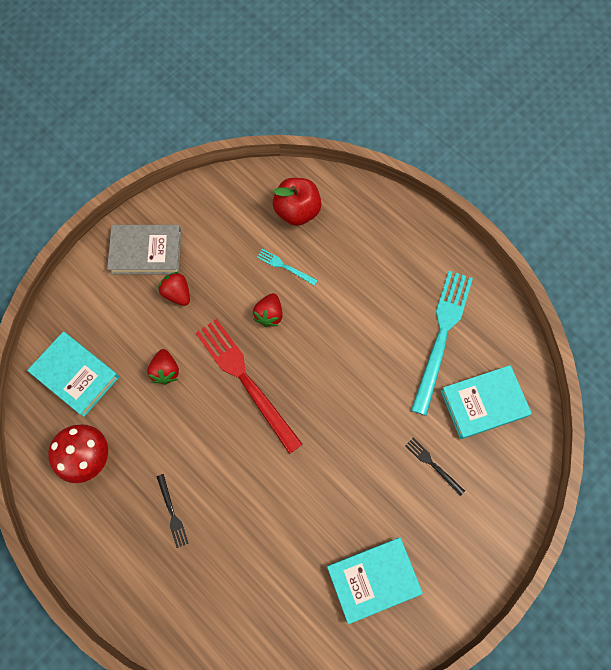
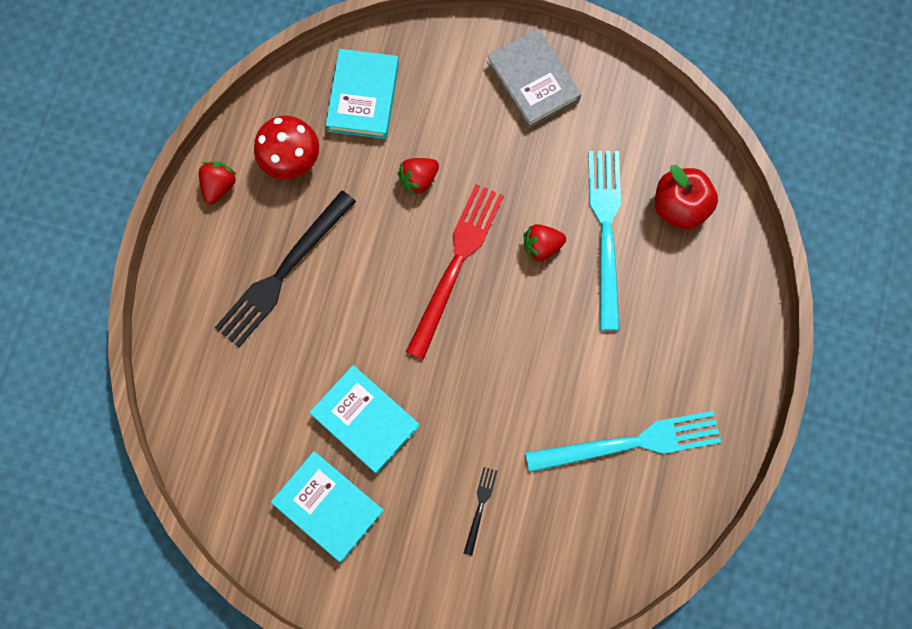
camera: 60 degrees right, 5 degrees up
black fork [157,474,189,548] -> black fork [215,190,356,347], size x2.26
red strawberry [158,272,190,306] -> red strawberry moved to [199,161,237,204]
turquoise fork [257,249,318,286] -> turquoise fork [588,151,621,330], size x2.26
turquoise book [441,365,532,439] -> turquoise book moved to [310,365,420,474]

